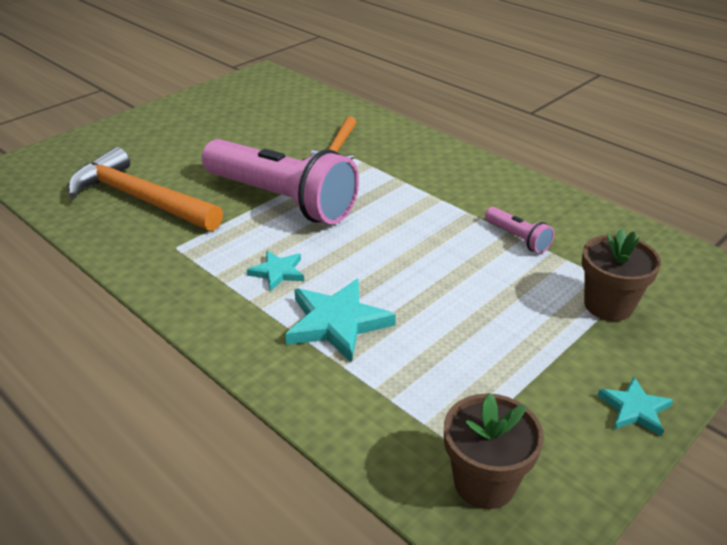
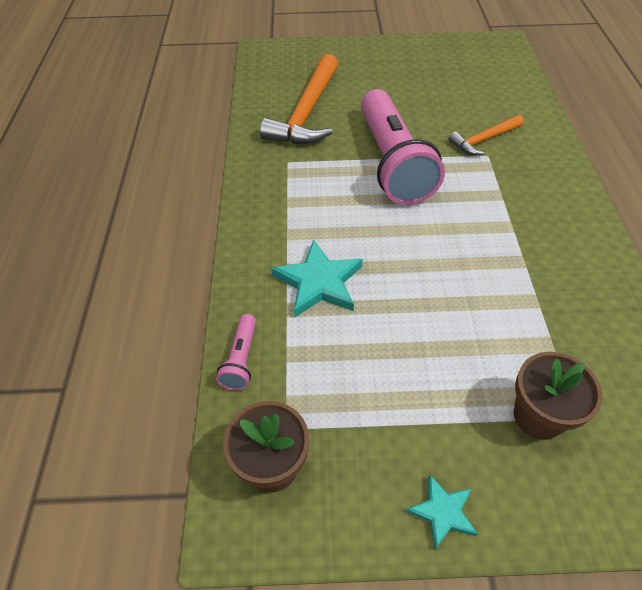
camera: 45 degrees right, 15 degrees up
orange hammer [68,147,223,231] -> orange hammer turned 150 degrees counterclockwise [260,54,338,144]
turquoise star [247,251,304,291] -> none
pink flashlight [485,207,554,253] -> pink flashlight moved to [216,314,256,391]

